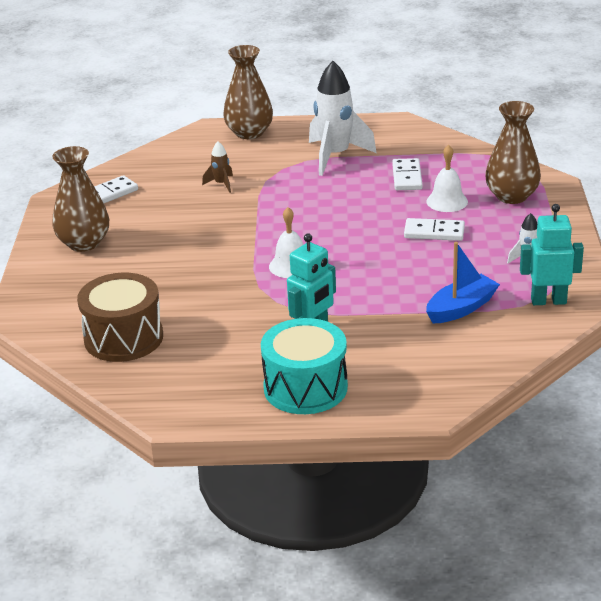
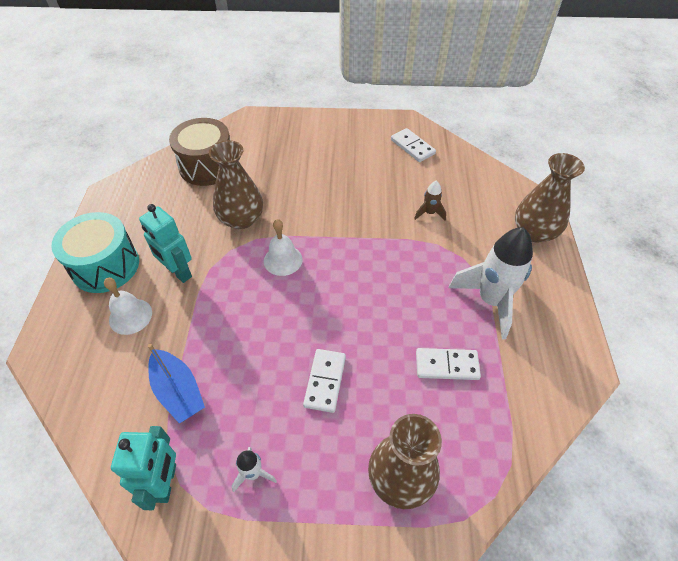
camera: 90 degrees right, 20 degrees up
brown vase [52,146,109,252] -> brown vase moved to [209,140,263,229]
white bell [427,144,468,212] -> white bell moved to [104,278,152,335]

